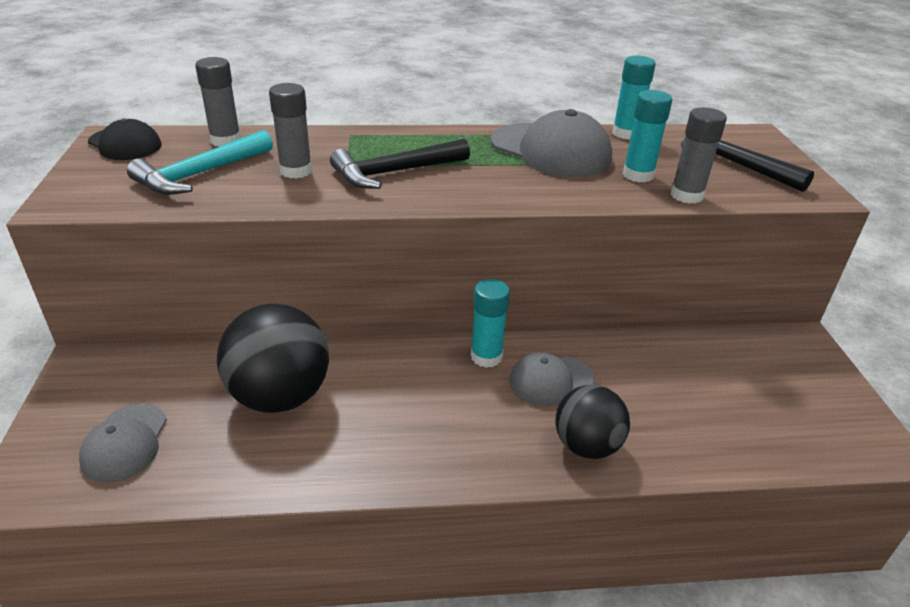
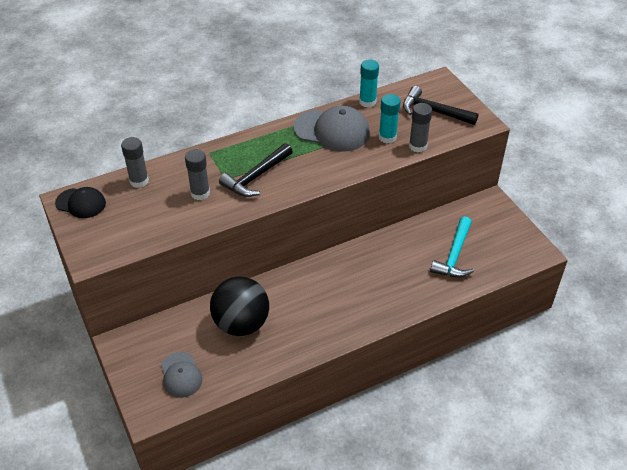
camera: 20 degrees left, 10 degrees up
turquoise hammer [127,130,273,195] -> turquoise hammer moved to [430,216,474,278]
turquoise glue stick [471,279,510,368] -> none
grey cap [510,352,595,406] -> none
black ball [556,385,630,459] -> none

